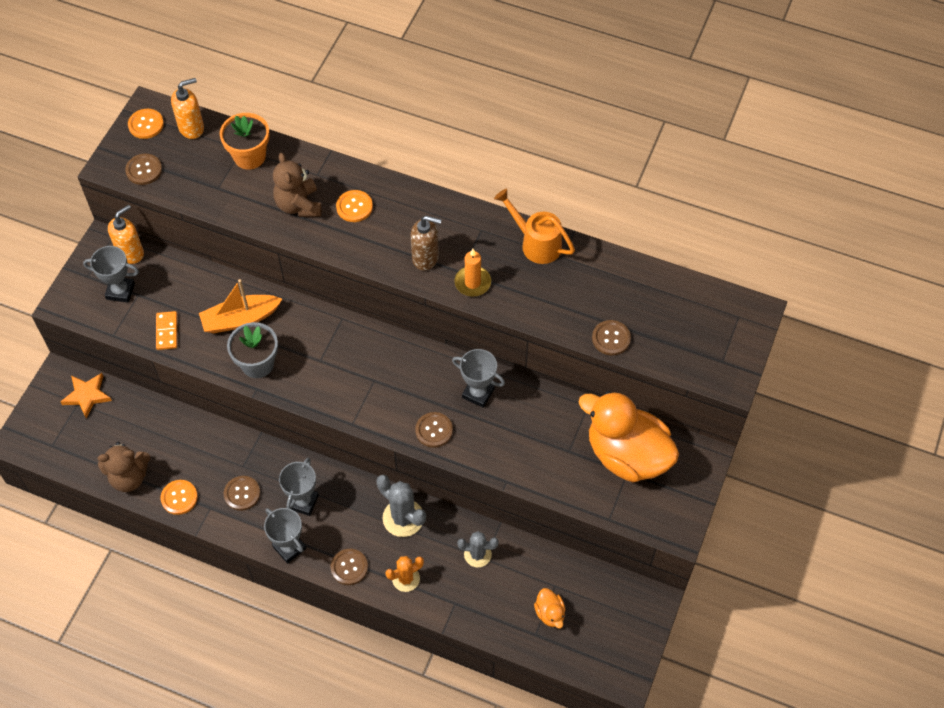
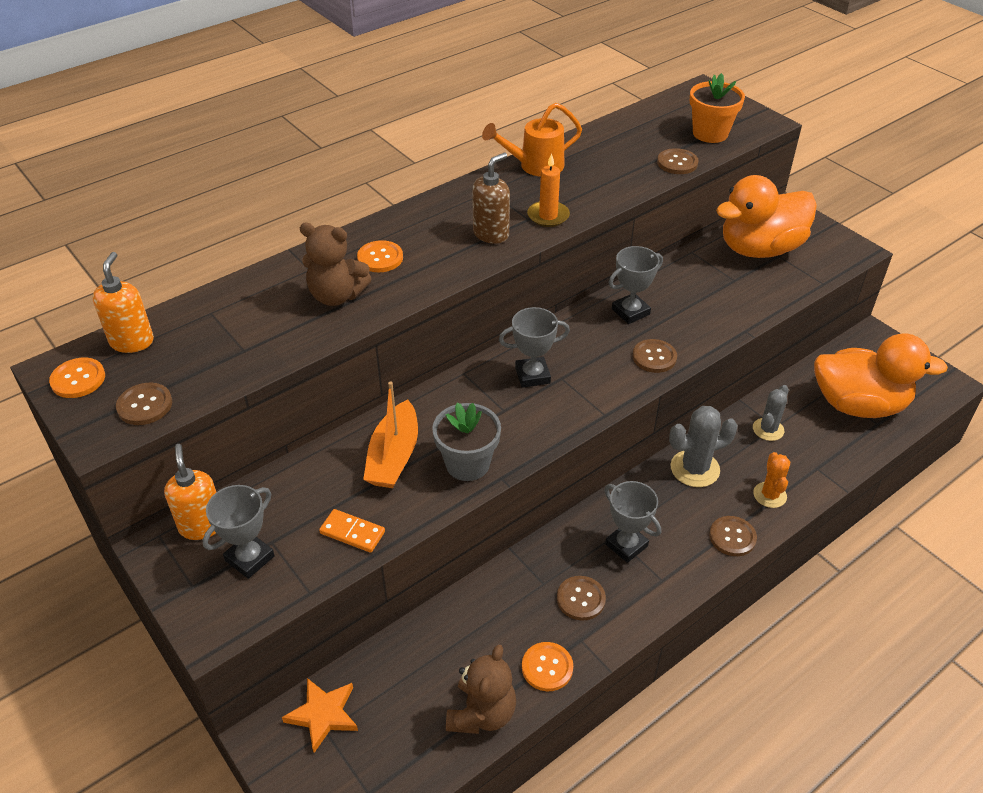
camera: 60 degrees left, 15 degrees down
orange flower pot [220,113,269,169] -> orange flower pot moved to [690,73,745,143]
grey trophy [264,508,306,564] -> grey trophy moved to [499,307,570,388]
orange duck [534,588,565,628] -> orange duck [814,334,948,418], size x2.42

